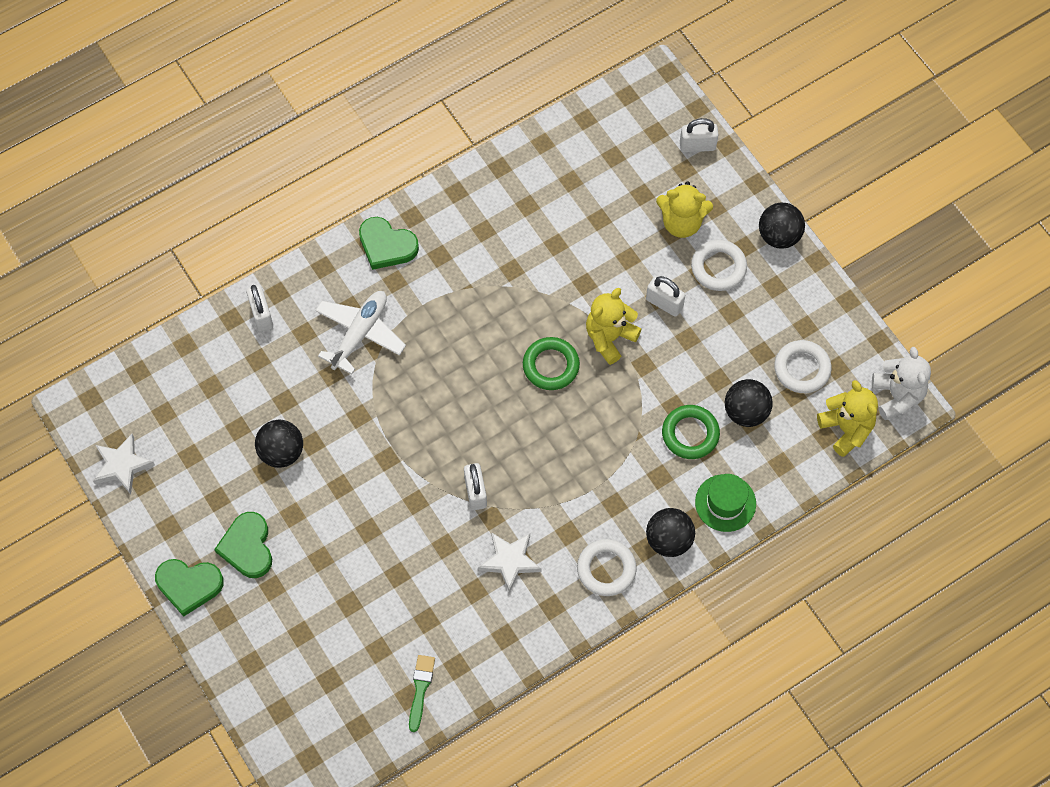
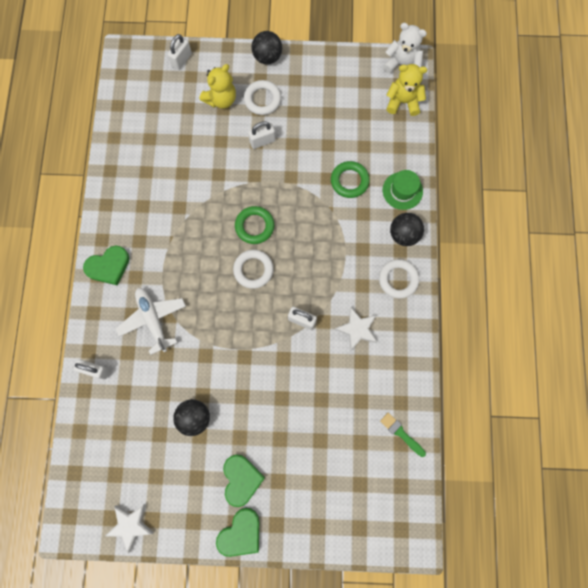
camera: 55 degrees left, 10 degrees up
green heart [214,512,272,578] -> green heart turned 120 degrees counterclockwise [223,454,265,507]
yellow teddy bear [586,288,641,365] -> none
black ball [725,379,773,427] -> none
white ring [774,340,832,393] -> white ring moved to [233,250,274,289]

